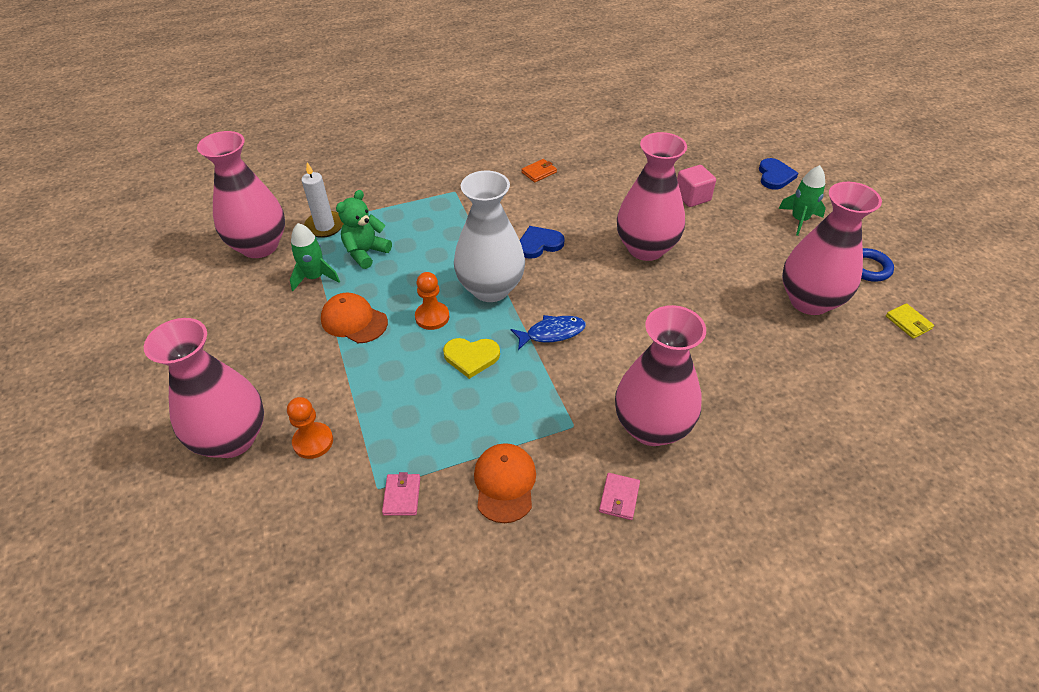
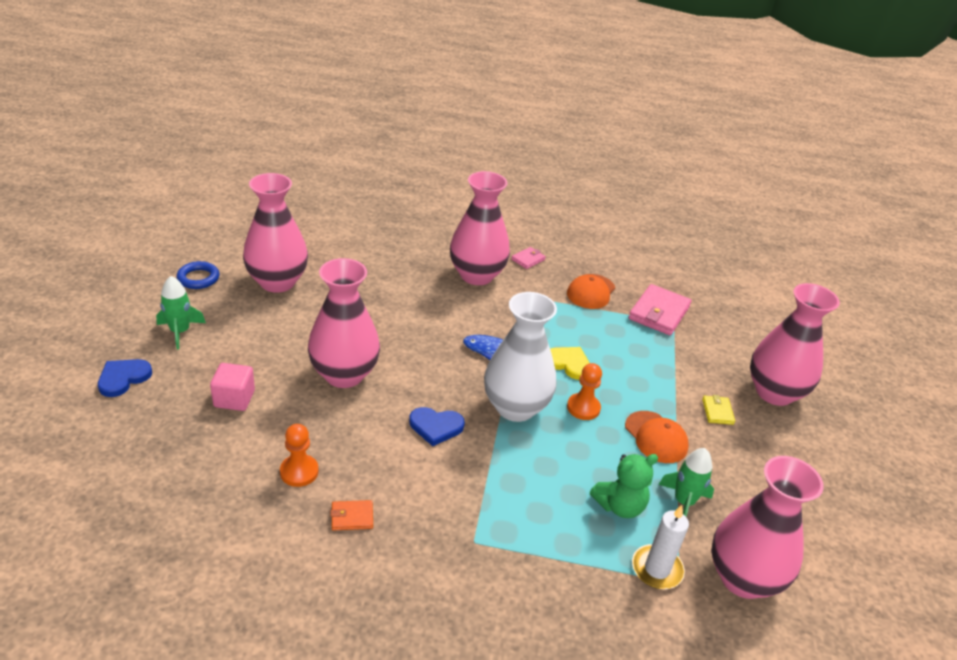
camera: 155 degrees left, 10 degrees down
orange pawn [287,397,333,459] -> orange pawn moved to [280,424,319,487]
pink wallet [382,472,420,516] -> pink wallet [629,284,691,335], size x1.97
yellow wallet [886,303,934,339] -> yellow wallet moved to [702,395,735,425]

